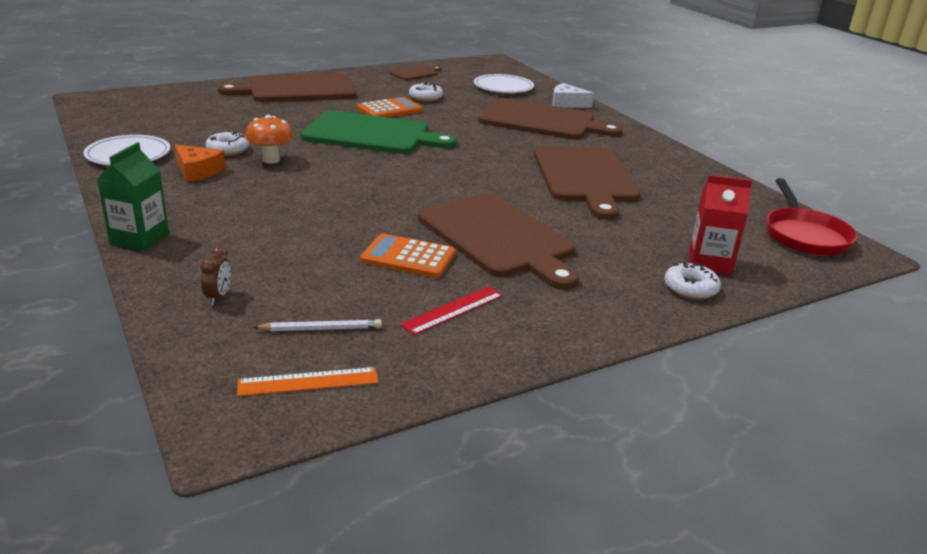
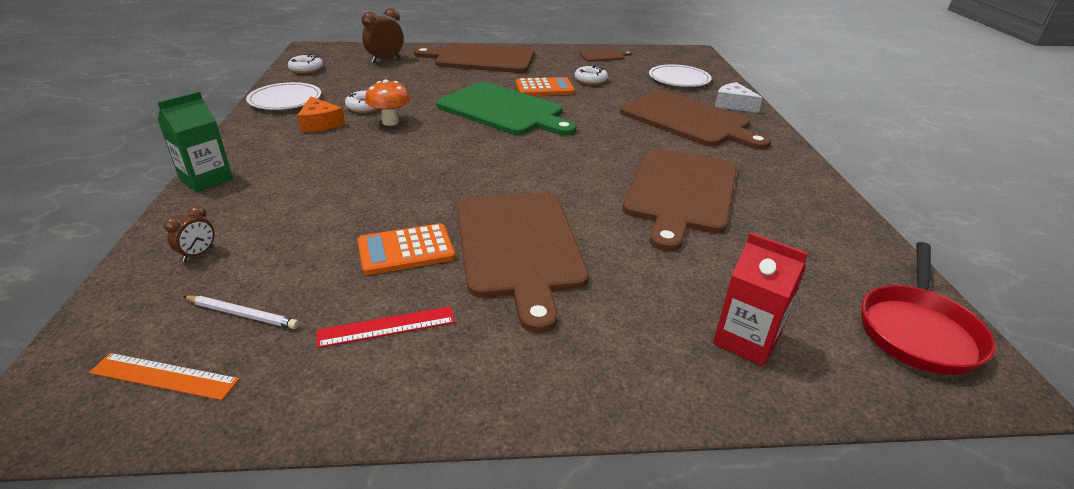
camera: 25 degrees right, 5 degrees up
orange calculator [360,233,456,278] -> orange calculator turned 60 degrees counterclockwise [358,223,455,275]
white donut [664,262,721,300] -> white donut moved to [288,54,323,74]
none -> brown clock [362,8,404,63]

